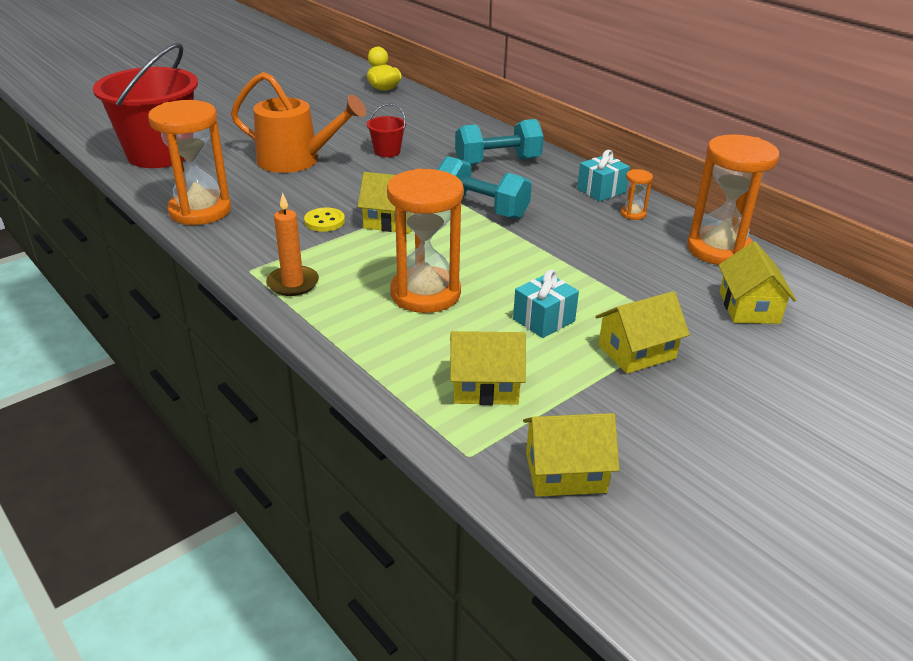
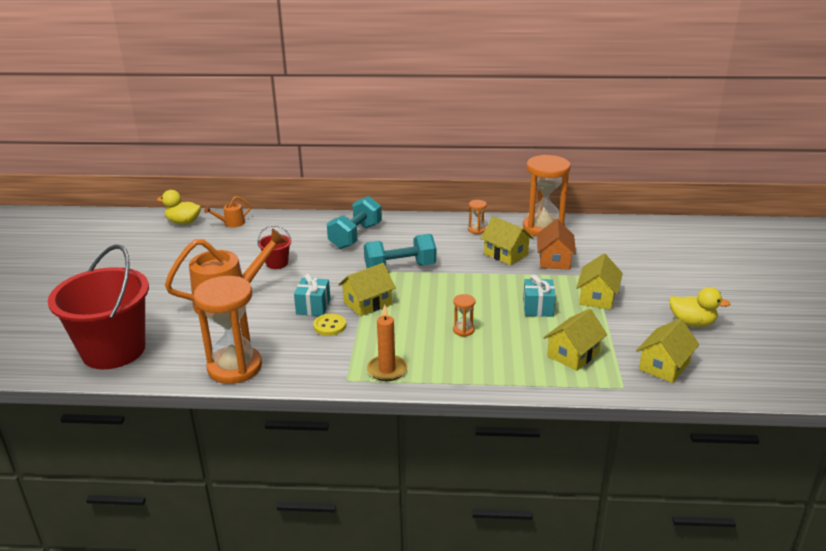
camera: 45 degrees left, 5 degrees down
orange hourglass [387,168,464,313] -> orange hourglass [453,294,475,337], size x0.42
turquoise gift [577,150,630,202] -> turquoise gift moved to [294,274,331,316]
yellow house [719,241,796,324] -> yellow house moved to [480,216,533,265]
none -> orange watering can [204,196,251,227]
none -> orange house [537,219,576,270]
none -> yellow duck [669,287,730,327]

